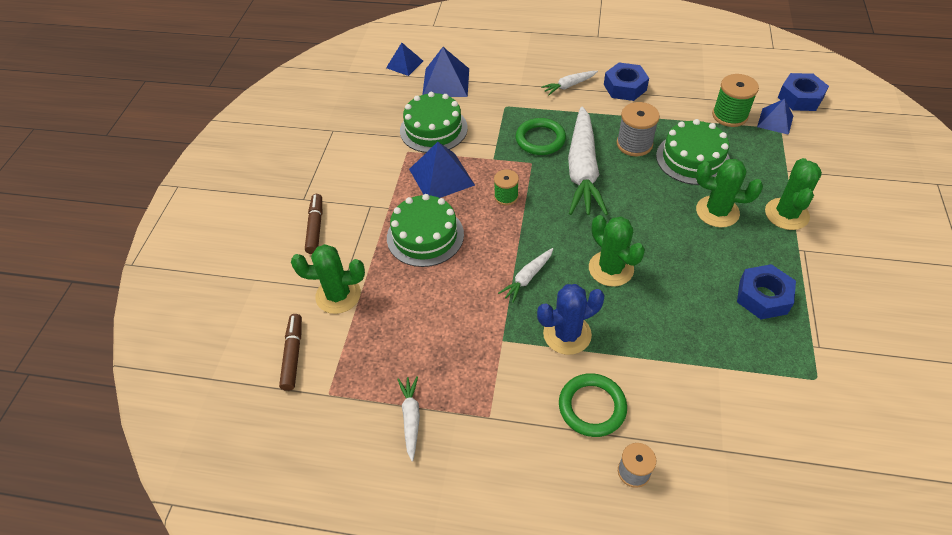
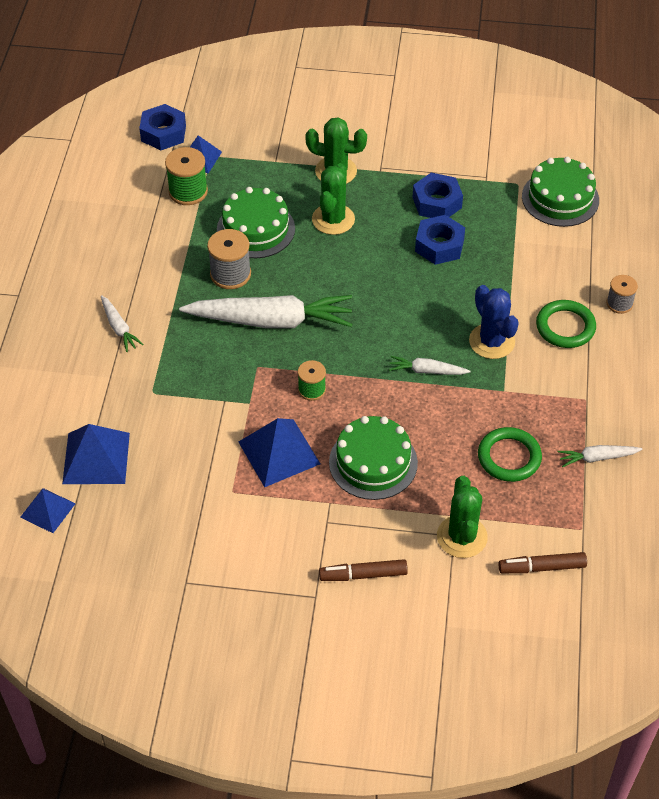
camera: 95 degrees left, 0 degrees up
green cake [400,92,468,153] -> green cake moved to [522,157,599,227]
white carrot [498,248,553,303] -> white carrot turned 150 degrees clockwise [389,356,471,375]
green ring [516,118,566,155] -> green ring moved to [478,427,542,482]
green cactus [589,215,645,287] -> none
blue nut [604,63,649,101] -> blue nut moved to [415,215,465,265]

